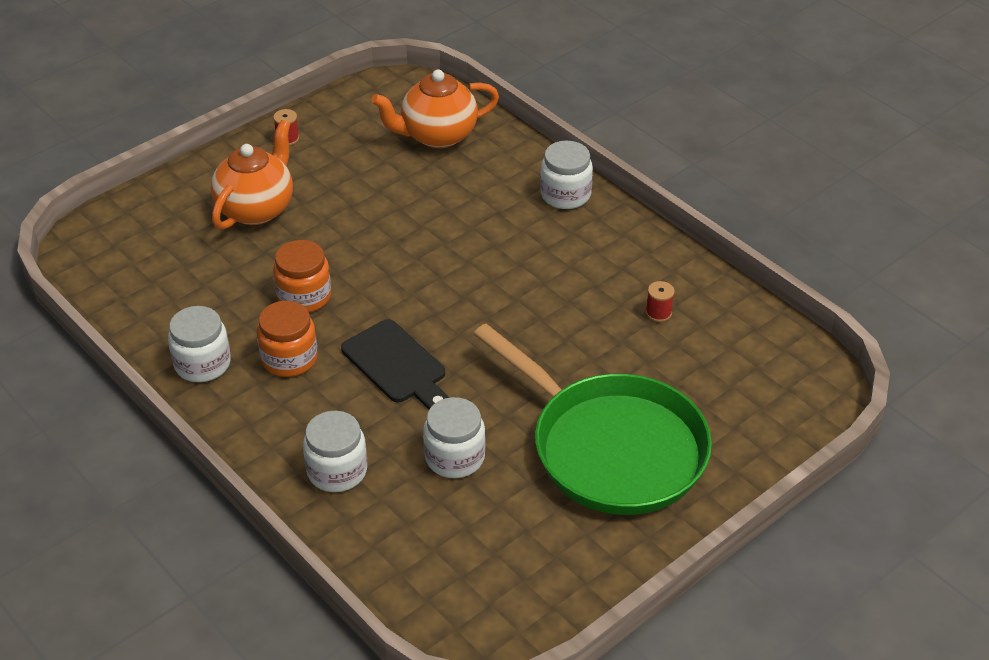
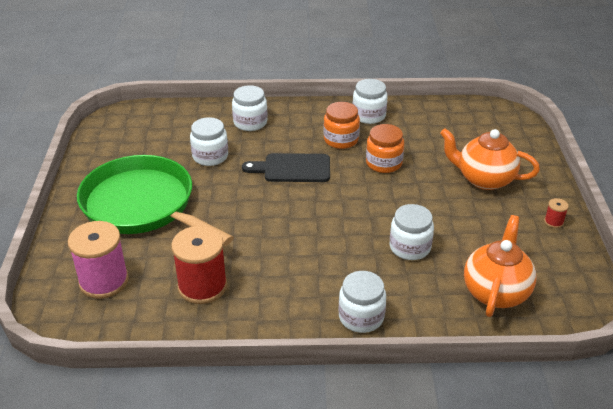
camera: 130 degrees right, 5 degrees down
orange teapot [211,120,293,230] -> orange teapot turned 135 degrees clockwise [440,128,540,190]
green pan [474,324,712,515] -> green pan turned 45 degrees clockwise [77,155,234,246]
red spool [646,281,674,322] -> red spool [171,226,227,304], size x2.36
none -> pink spool [68,221,129,299]
none -> white jar [390,204,434,260]

